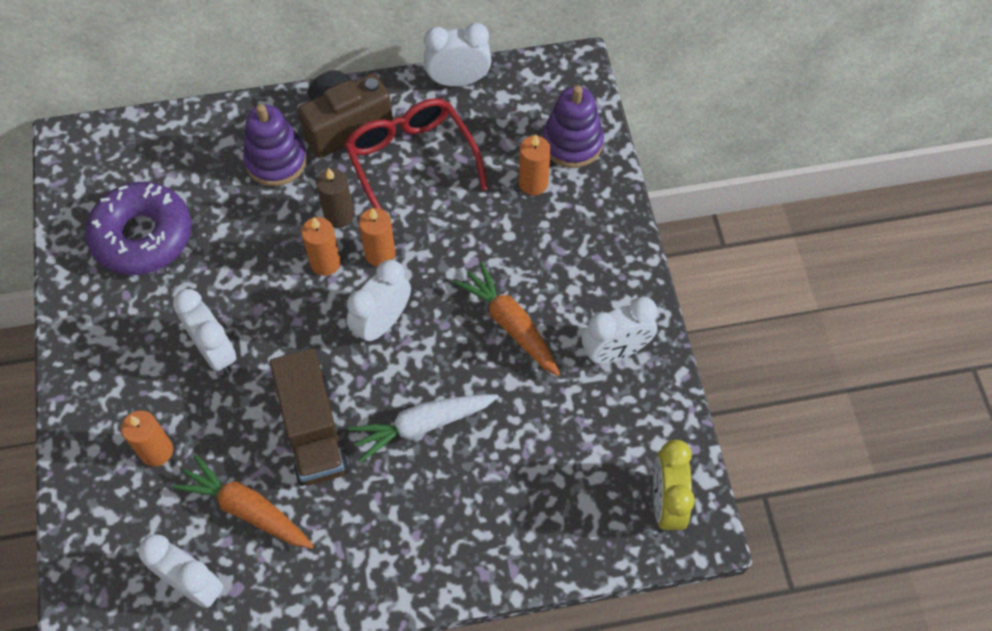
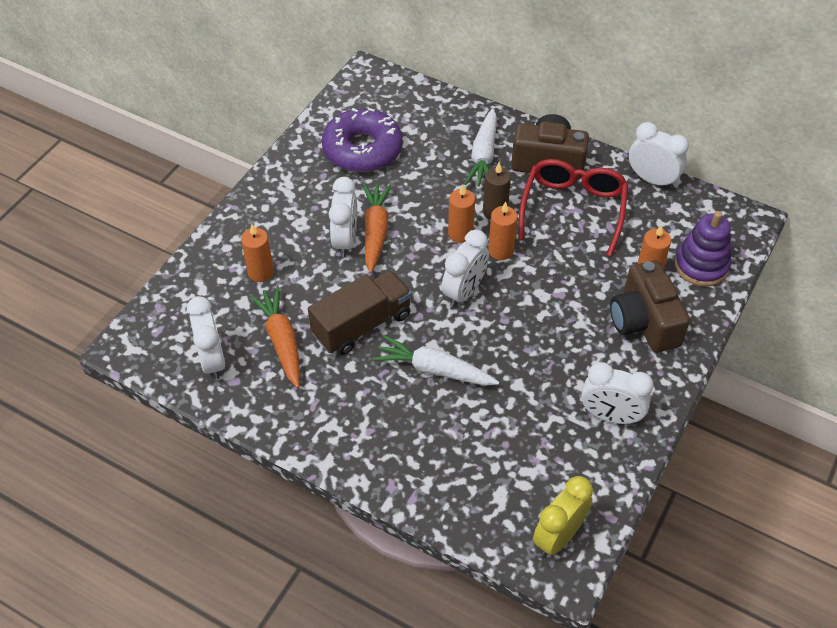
camera: 40 degrees right, 10 degrees down
purple stacking toy [243,104,307,186] -> white carrot [464,108,497,186]
brown truck [270,348,350,486] -> brown truck turned 150 degrees counterclockwise [308,270,412,355]
white clock [347,260,411,343] -> white clock turned 135 degrees clockwise [442,229,489,307]
orange carrot [454,262,560,376] -> orange carrot moved to [363,183,392,273]
none -> brown camera [610,260,690,352]

